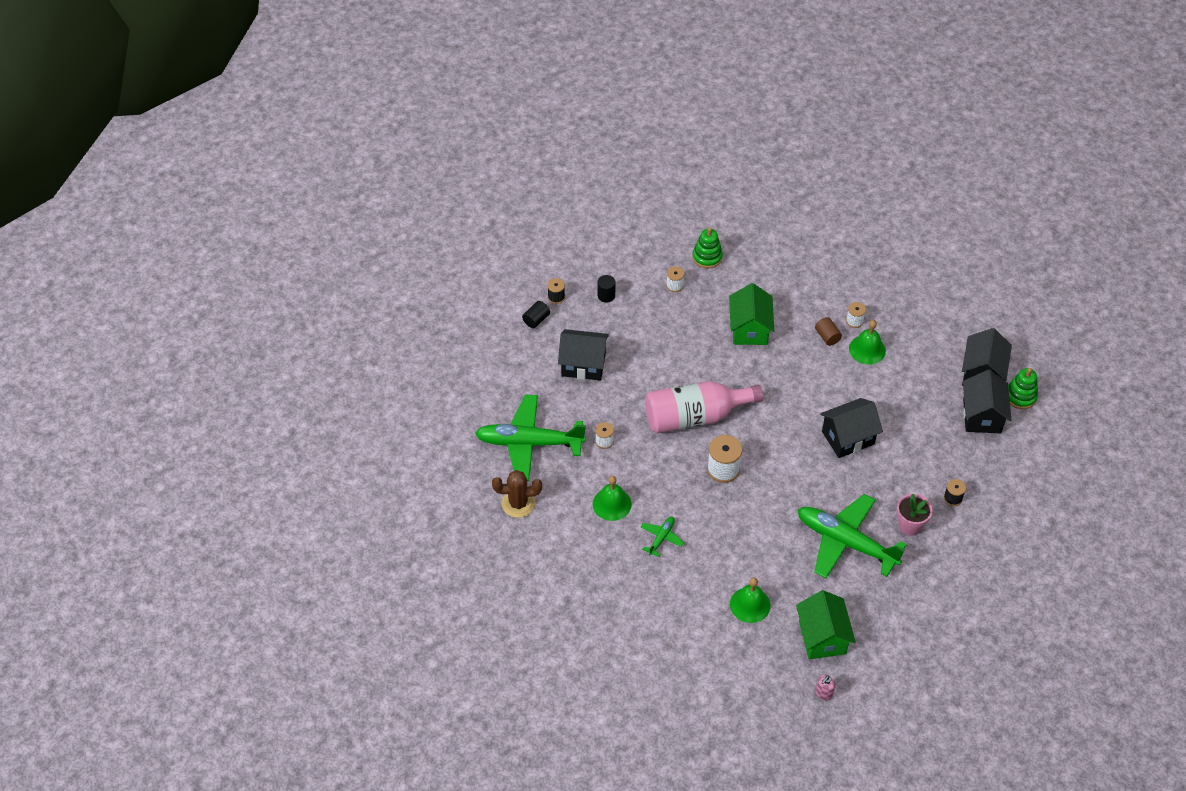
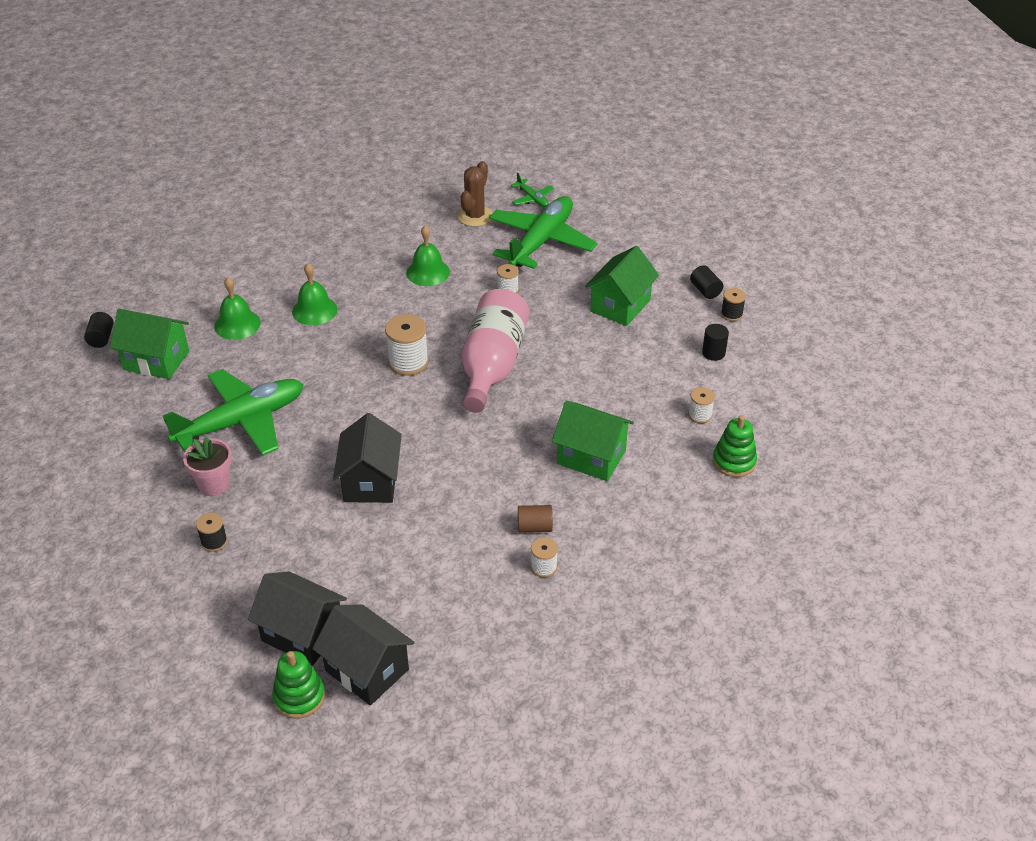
camera: 115 degrees right, 10 degrees down
black house [558,329,609,381] -> green house [585,246,659,326]
green plane [640,517,684,557] -> green plane moved to [511,172,554,207]
pink soap dispenser [815,675,835,701] -> black cylinder [84,312,114,348]
green bell [849,320,886,365] -> green bell moved to [292,263,337,325]

